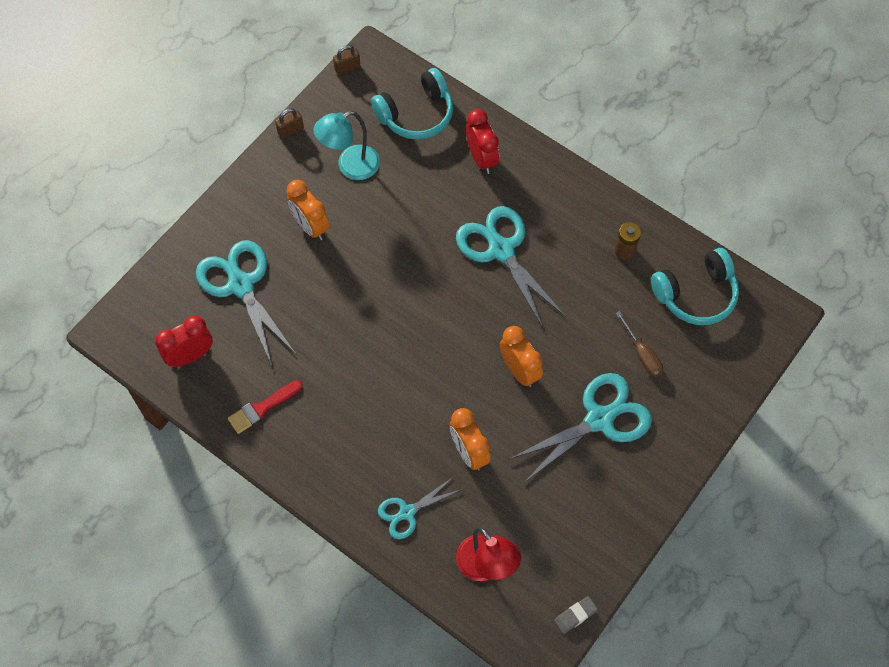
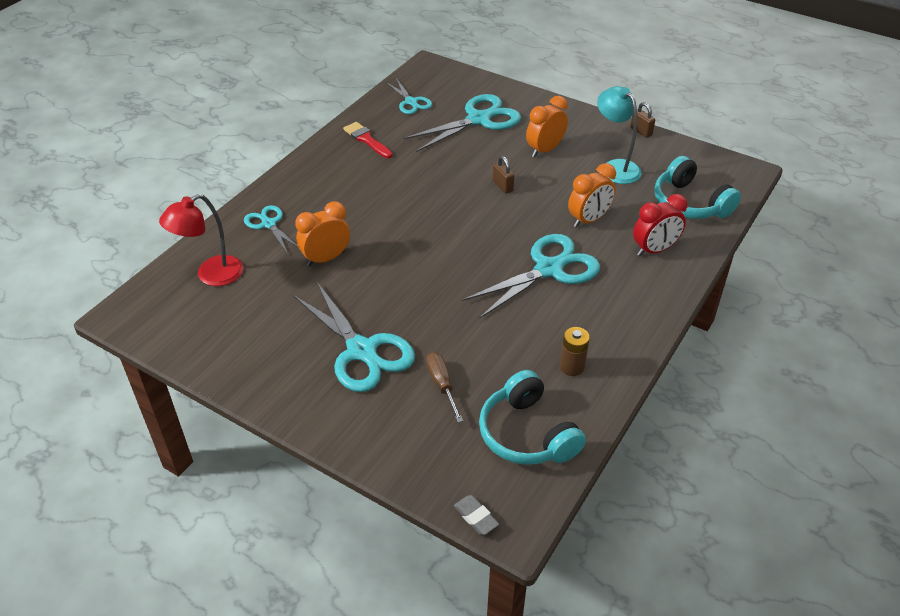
camera: 85 degrees right, 20 degrees down
red clock [155,316,213,367] -> turquoise scissors [386,78,432,114]
brown padlock [333,45,360,75] -> brown padlock moved to [493,156,514,194]
orange clock [500,326,543,387] -> orange clock moved to [568,163,616,228]
grey eraser [554,596,598,634] -> grey eraser moved to [454,495,499,535]
brown screwdriver [616,311,663,377] -> brown screwdriver turned 105 degrees clockwise [426,352,463,423]

